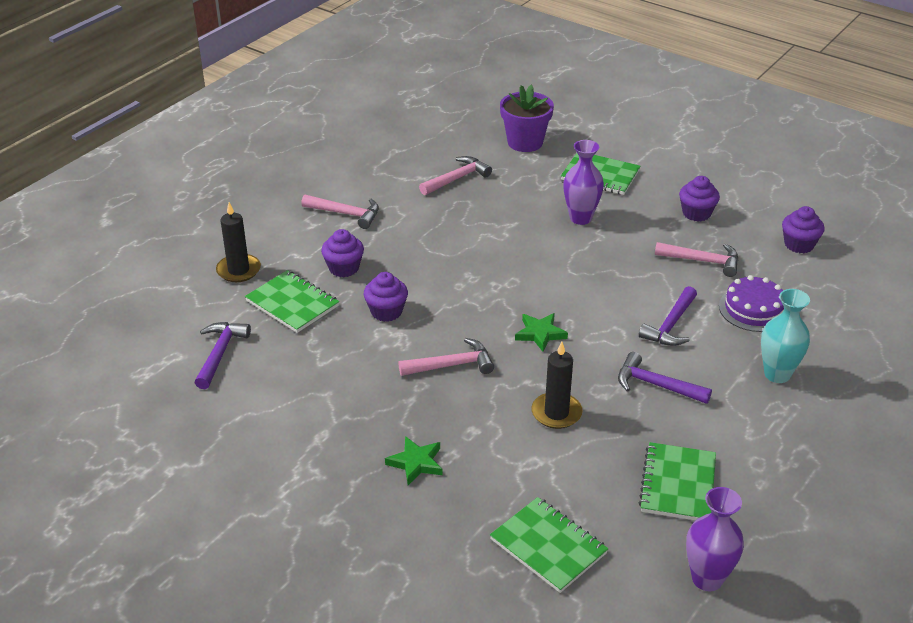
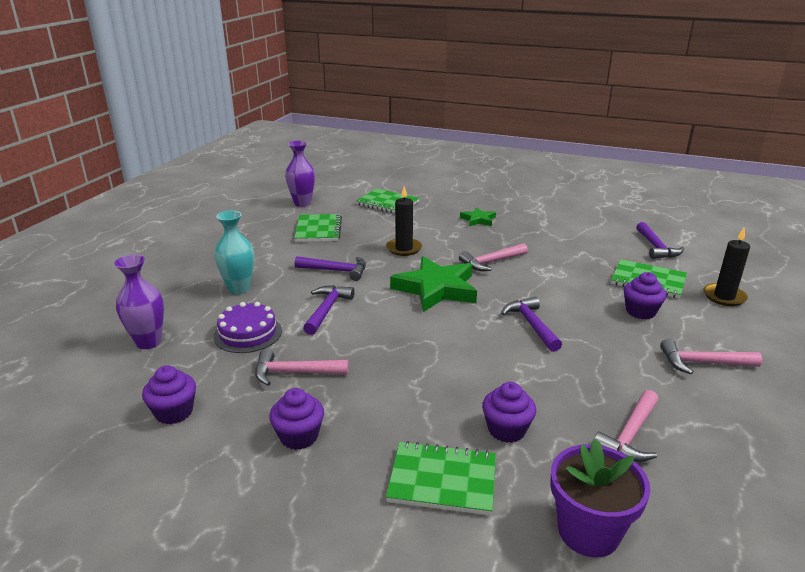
camera: 165 degrees right, 10 degrees down
purple cupcake [364,272,408,322] -> purple cupcake moved to [482,382,536,443]
green star [515,313,568,352] -> green star [390,256,477,312], size x1.98
purple vase [563,140,604,225] -> purple vase moved to [114,255,164,349]
none -> purple hammer [501,297,562,352]

